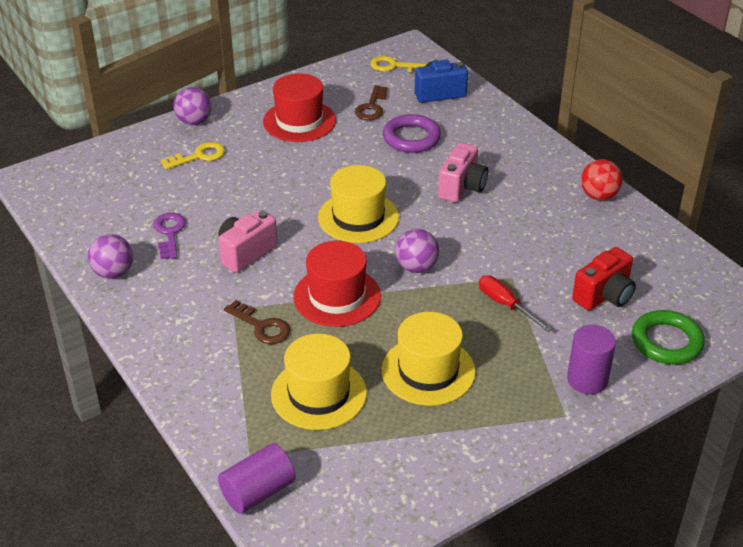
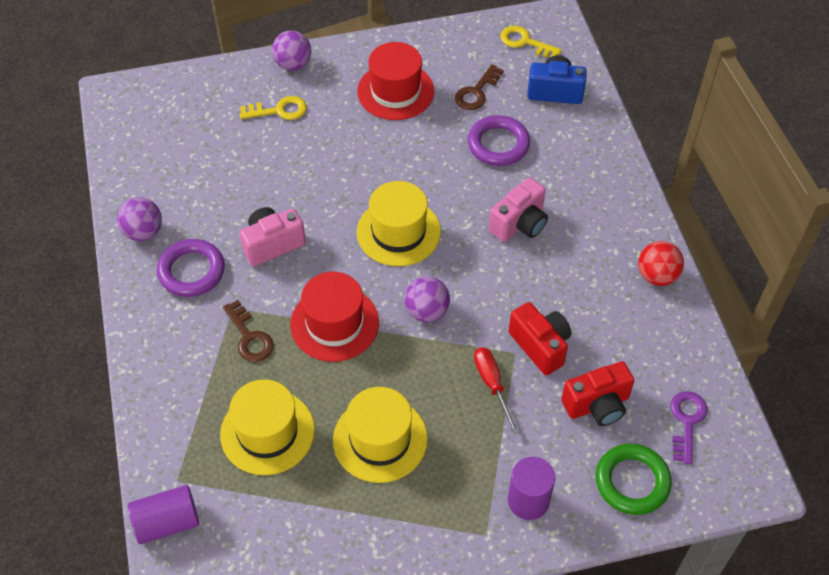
camera: 20 degrees right, 15 degrees up
purple key [153,213,186,259] -> purple key moved to [671,391,707,464]
none -> purple ring [157,239,225,297]
none -> red camera [509,302,572,375]

